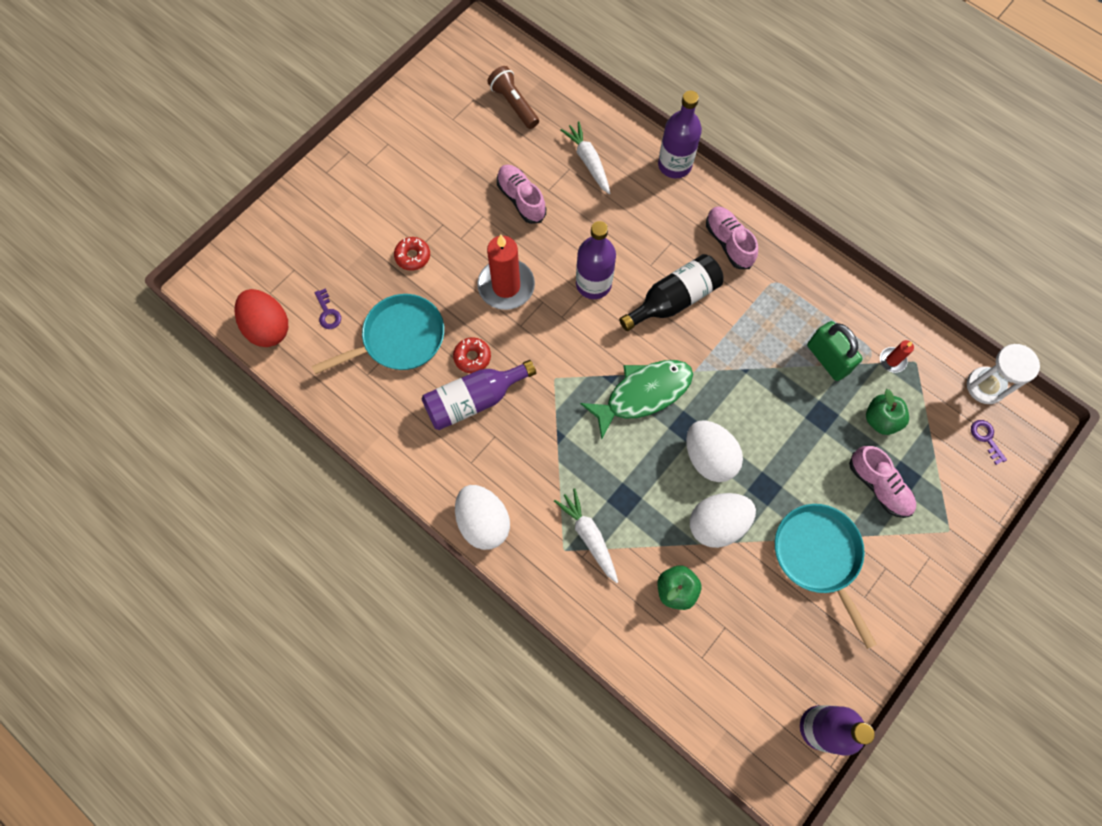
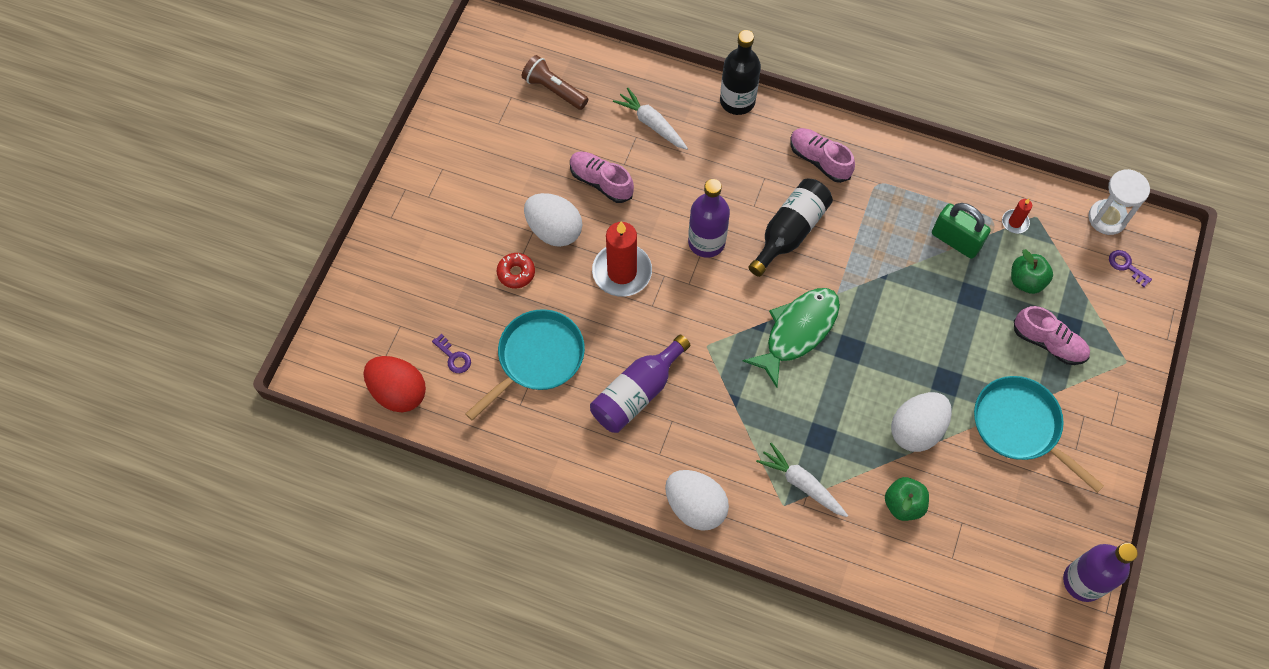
camera: 20 degrees left, 5 degrees down
red donut [453,337,491,373] -> none
purple bottle [658,91,702,178] -> black bottle [720,30,761,115]
white egg [686,420,743,482] -> white egg moved to [524,193,582,247]

